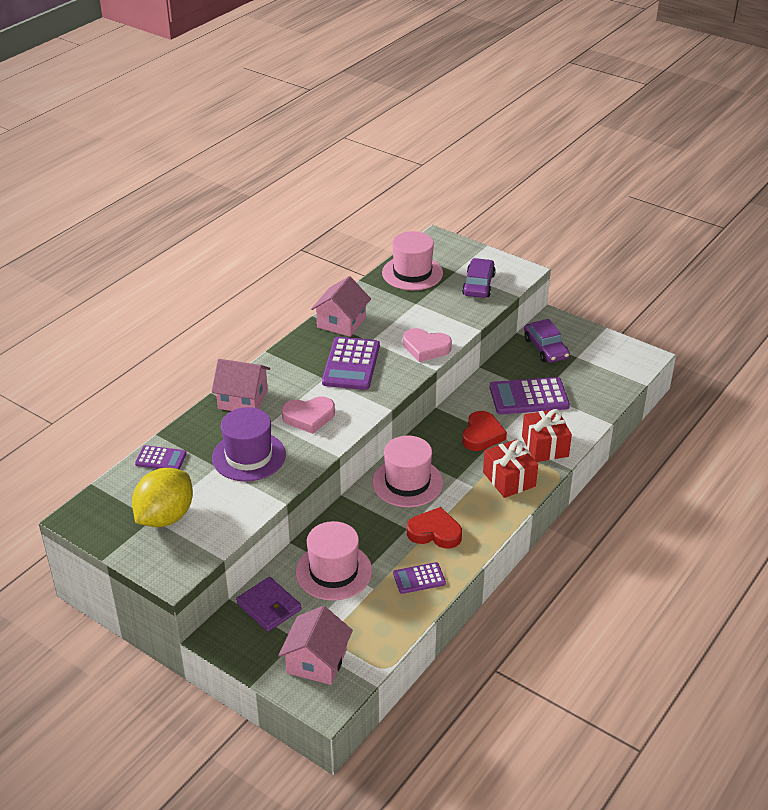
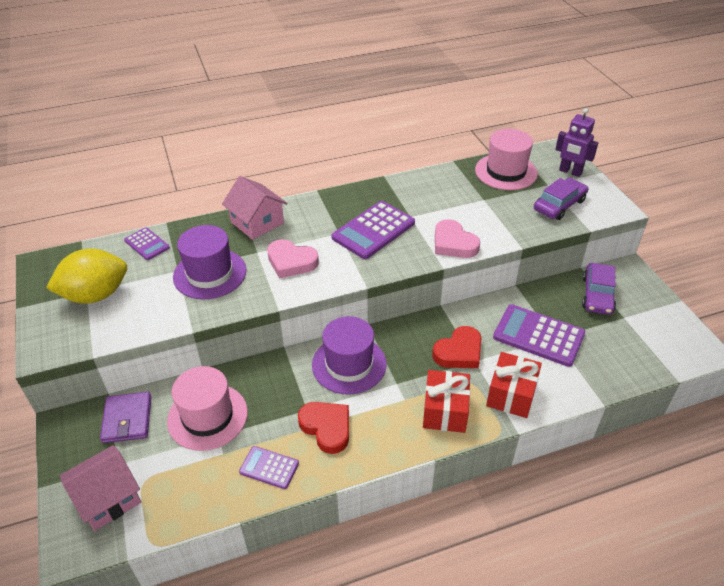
camera: 35 degrees right, 5 degrees up
pink house [311,276,371,337] -> none
pink hat [372,436,443,507] -> purple hat [312,316,387,395]
none -> purple robot [555,108,598,177]

